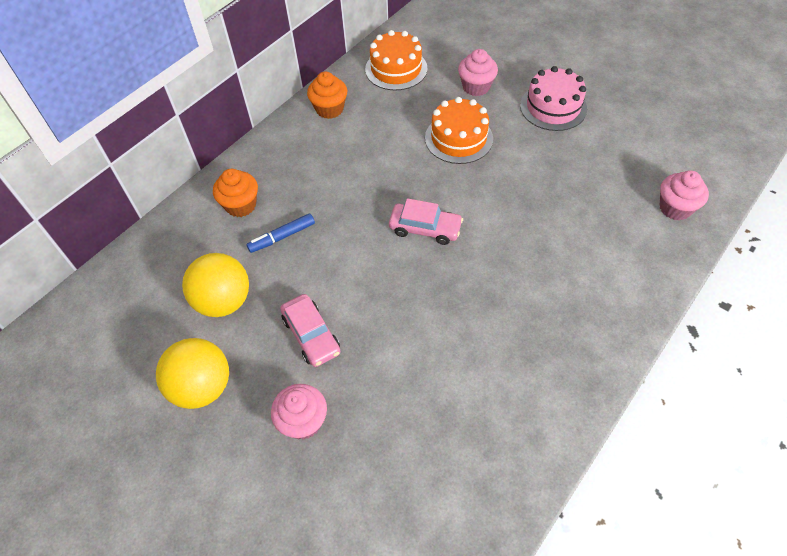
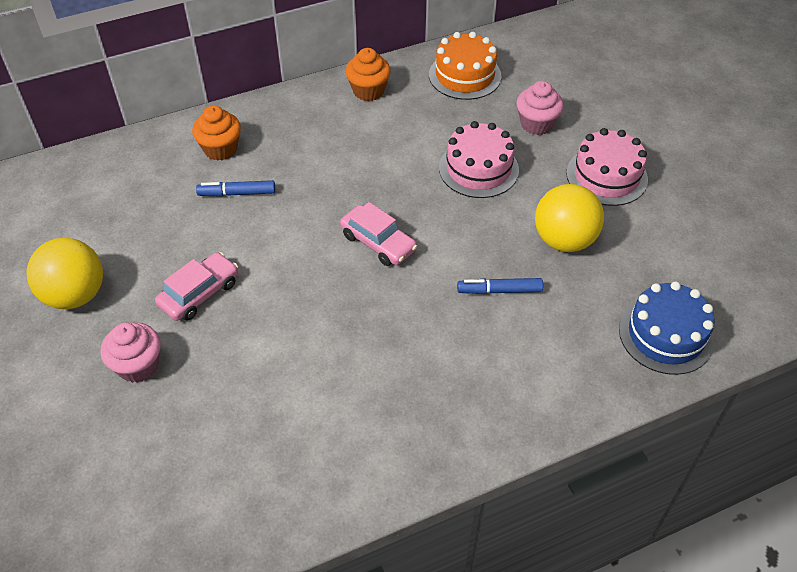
camera: 25 degrees right, 5 degrees down
yellow ball [182,253,249,317] -> yellow ball moved to [535,184,604,252]
pink car [280,294,341,367] -> pink car turned 135 degrees counterclockwise [155,252,238,321]
orange cake [425,97,493,164] -> pink cake [439,121,519,198]
pink cupcake [660,170,709,220] -> blue cake [619,281,715,375]
none -> blue marker [457,278,543,294]

